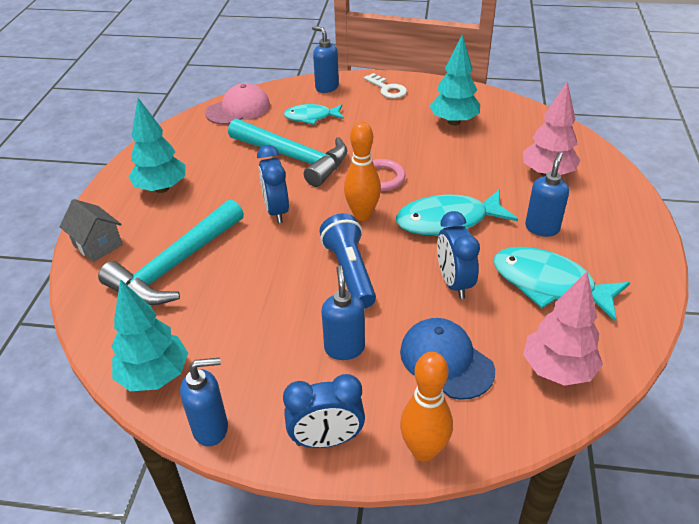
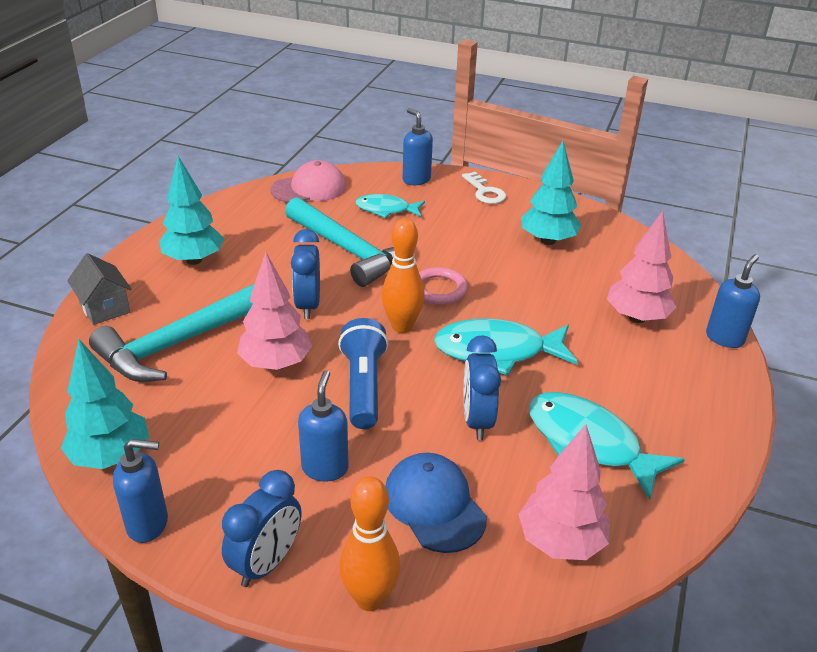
camera: 10 degrees right, 5 degrees down
blue clock [283,374,365,448] -> blue clock turned 60 degrees counterclockwise [222,470,301,587]
blue soap dispenser [525,152,569,237] -> blue soap dispenser moved to [706,254,760,348]
none -> pink tree [237,252,312,370]

